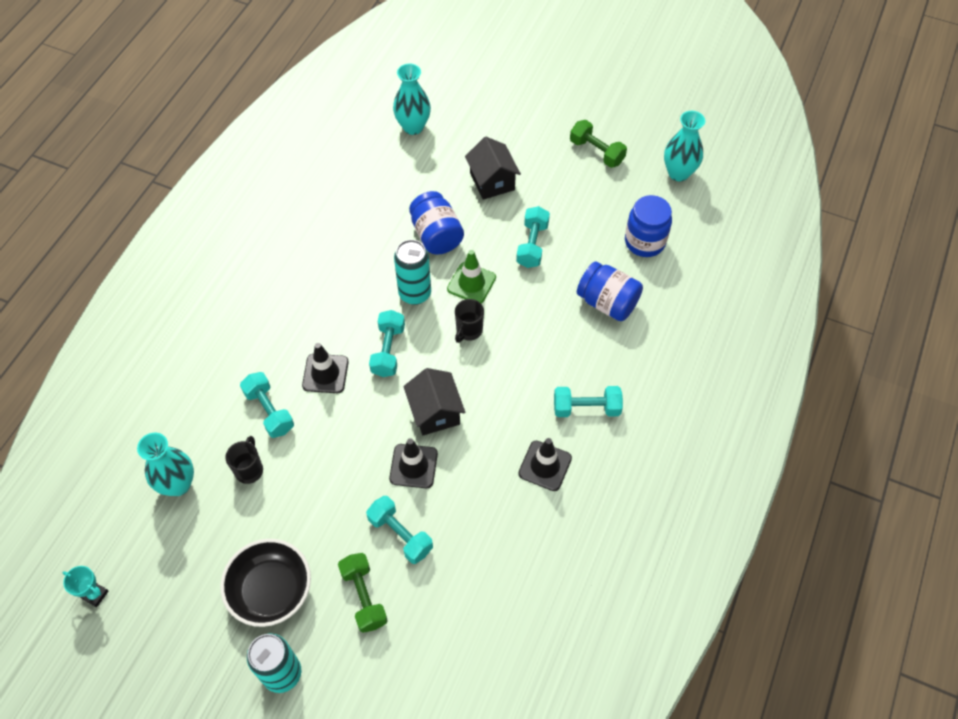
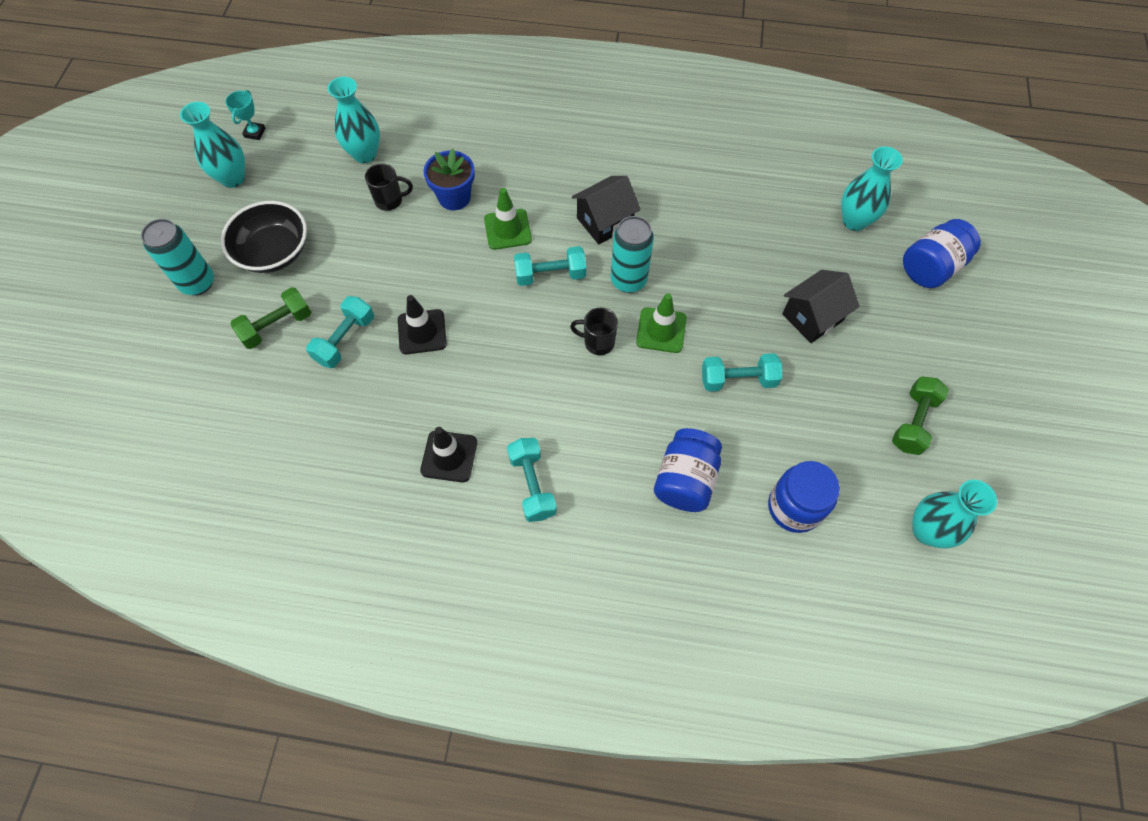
camera: 75 degrees right, 5 degrees up
turquoise dumbbell [240,372,294,438] -> blue flower pot [423,149,475,210]
black traffic cone [302,343,349,393] -> green traffic cone [484,188,532,250]
black house [403,368,465,435] -> black house moved to [572,176,641,245]
blue jar [409,191,464,254] -> blue jar moved to [903,219,981,288]
none -> turquoise vase [180,102,245,188]

